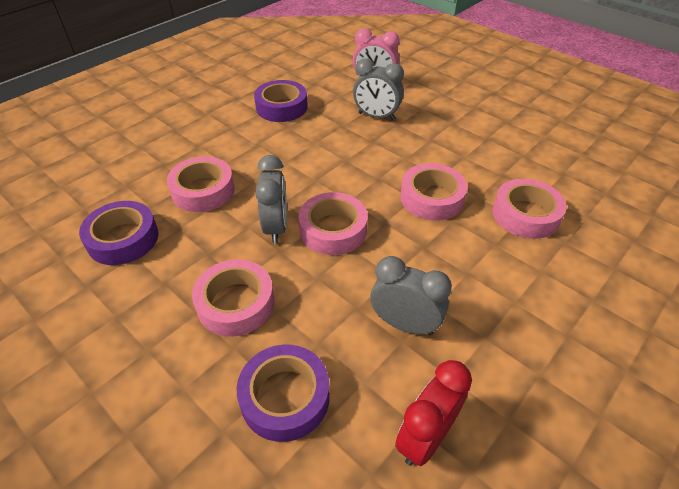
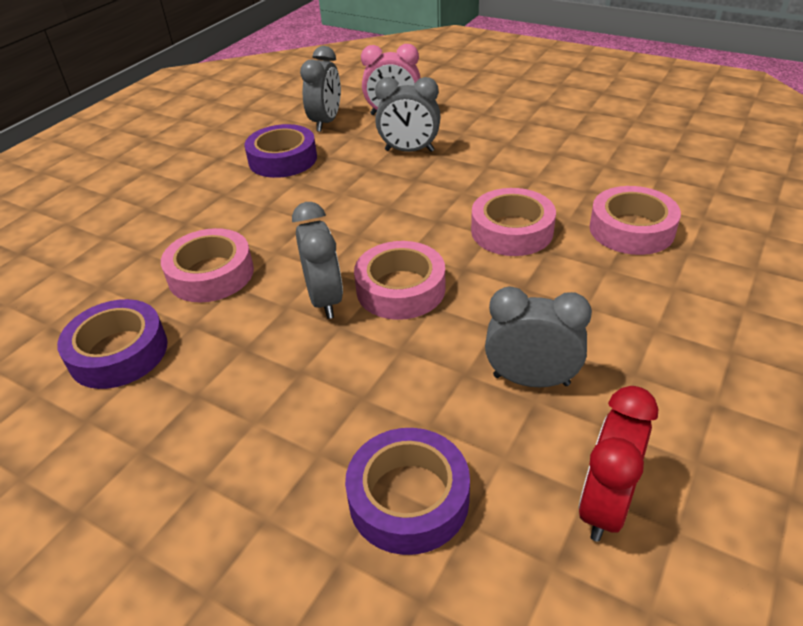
camera: 10 degrees left, 5 degrees down
pink tape [192,259,275,337] -> none
none -> grey clock [300,46,341,132]

